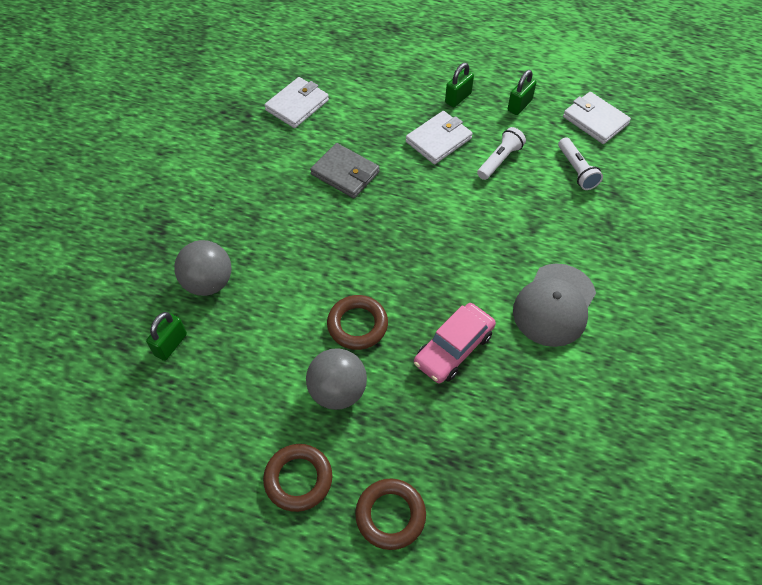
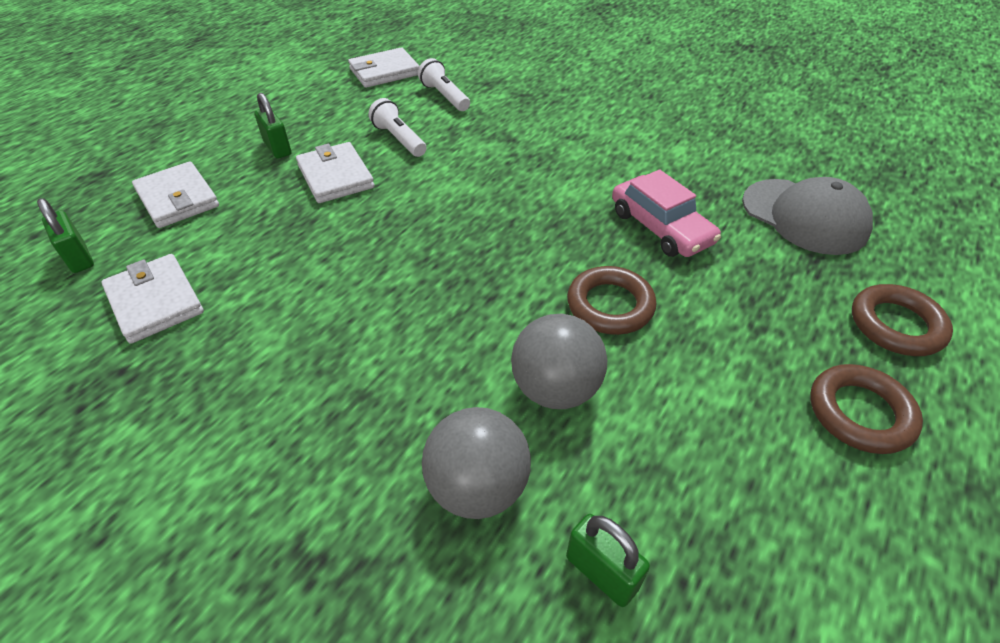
camera: 75 degrees left, 10 degrees down
grey ball [306,348,367,410] -> grey ball moved to [511,314,607,409]
grey wallet [310,143,380,198] -> none
green padlock [508,70,537,115] -> green padlock moved to [37,198,94,273]
grey cap [513,263,596,347] -> grey cap moved to [742,177,873,255]
white flashlight [558,137,603,190] -> white flashlight turned 120 degrees counterclockwise [418,58,470,111]
none -> white wallet [132,162,219,228]

